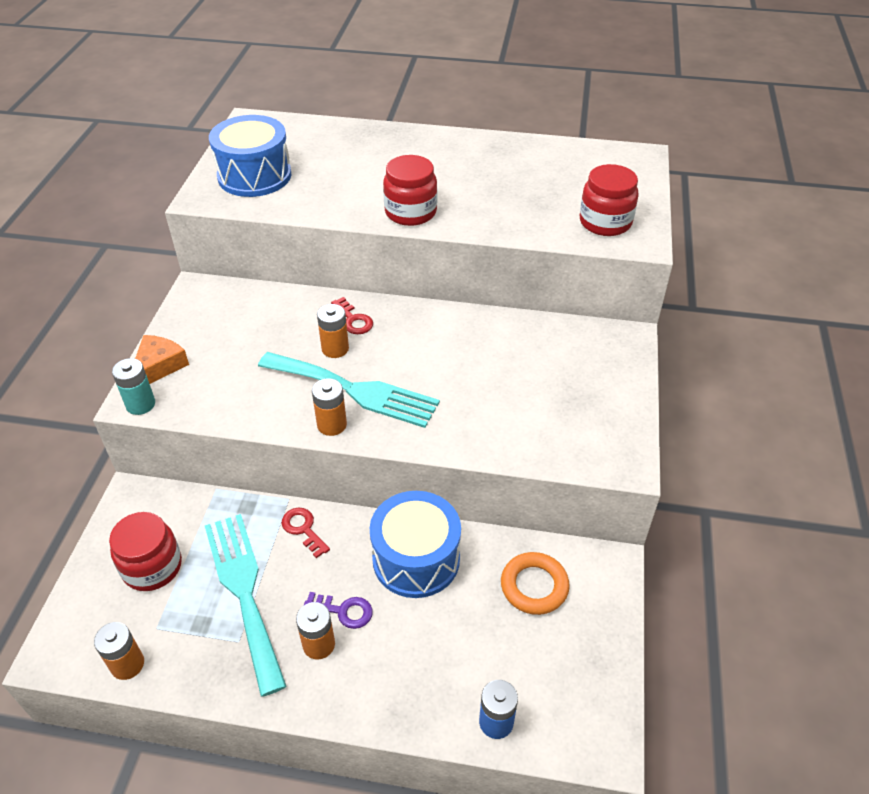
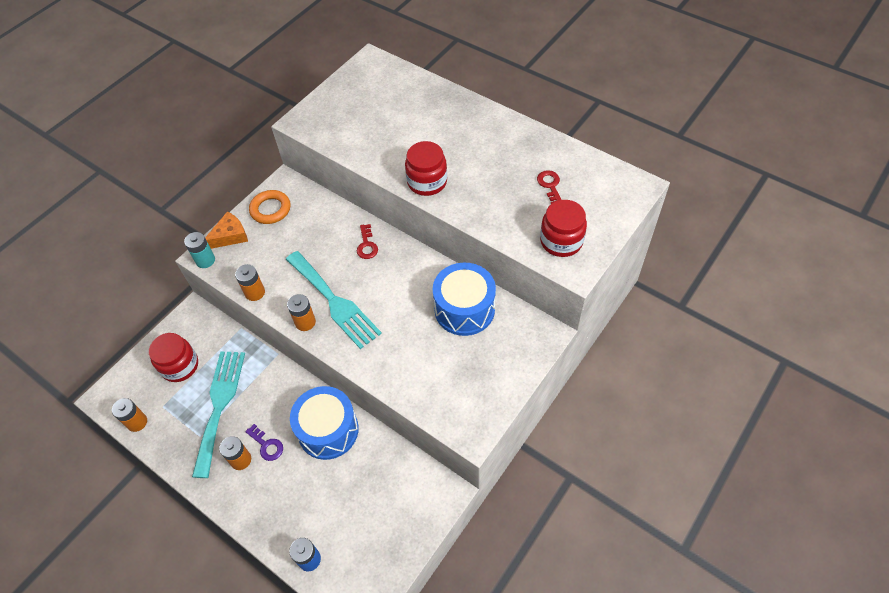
camera: 30 degrees right, 10 degrees up
blue drum [209,115,292,197] -> blue drum moved to [433,262,496,336]
red key [282,507,330,558] -> red key moved to [537,170,562,204]
orange battery [317,304,349,358] -> orange battery moved to [235,264,265,301]
orange ring [501,552,570,615] -> orange ring moved to [249,190,291,224]

